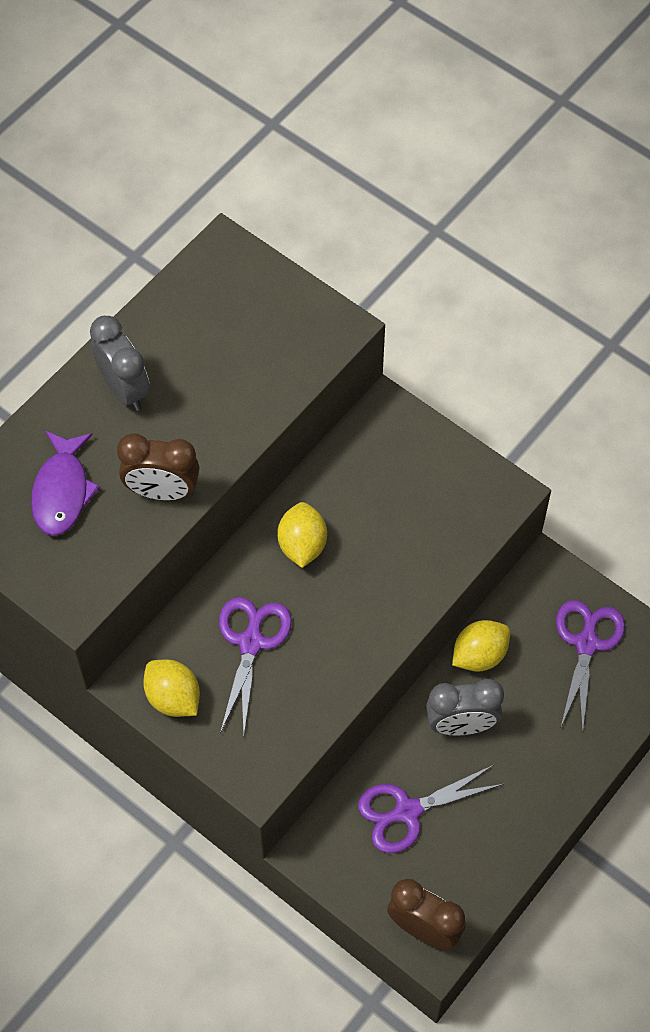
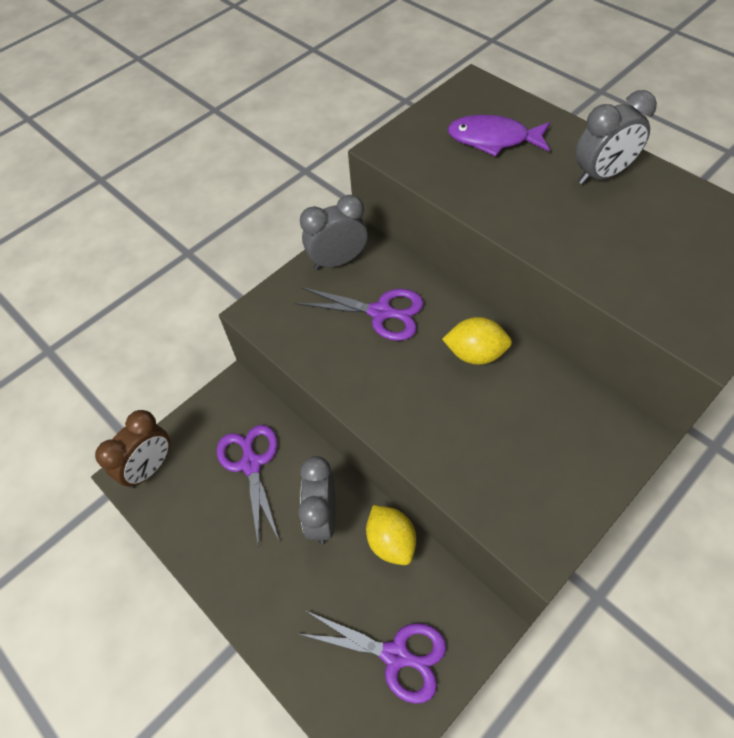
camera: 100 degrees right, 5 degrees down
brown clock [117,434,199,501] -> none
yellow lemon [143,660,200,717] -> grey clock [300,195,368,270]

